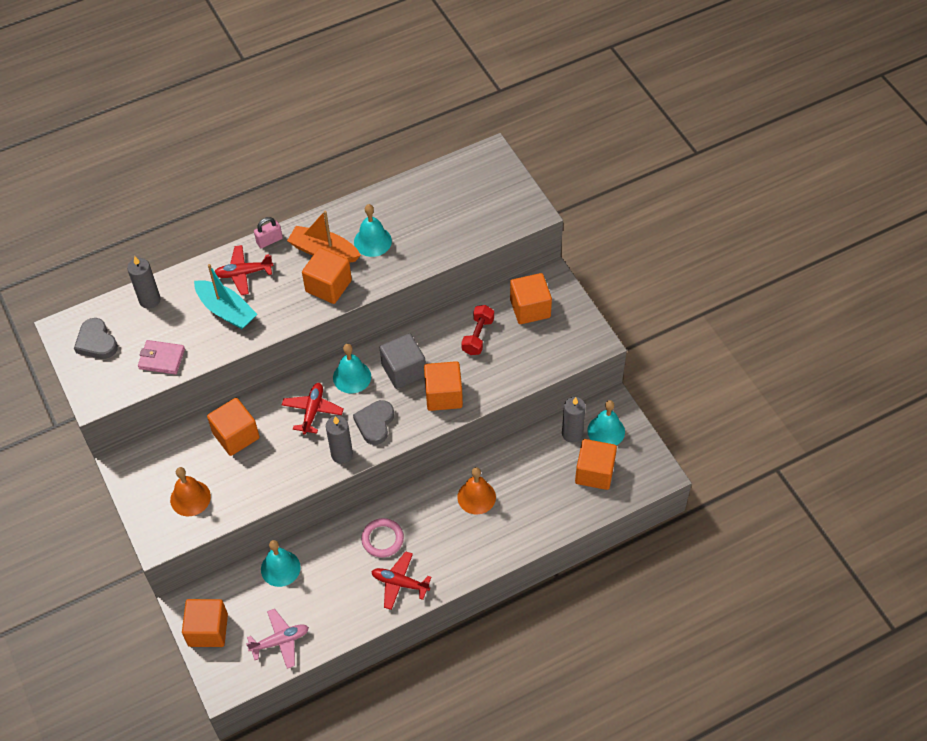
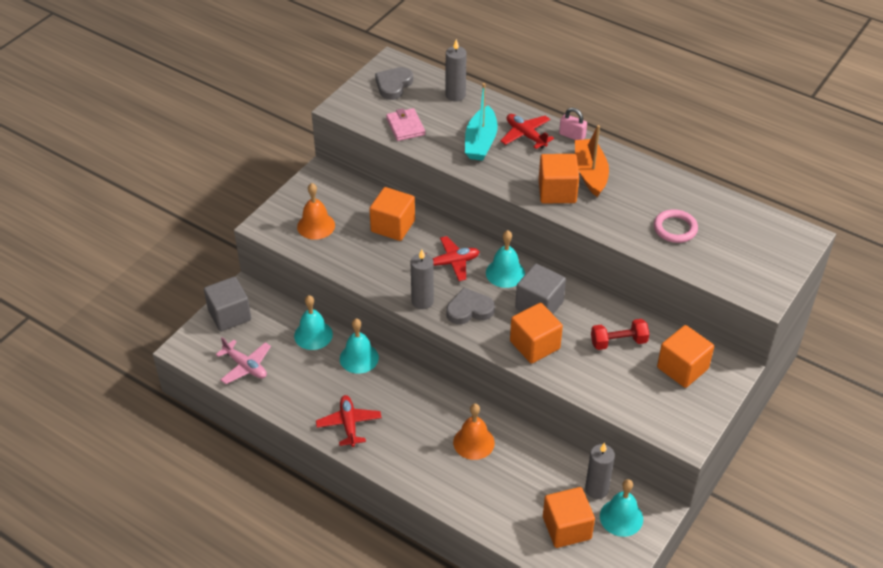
camera: 60 degrees right, 10 degrees down
orange cube [182,599,228,647] -> grey cube [204,277,251,331]
turquoise bell [354,204,392,257] -> turquoise bell moved to [340,319,379,374]
pink ring [361,518,404,558] -> pink ring moved to [654,209,698,243]

